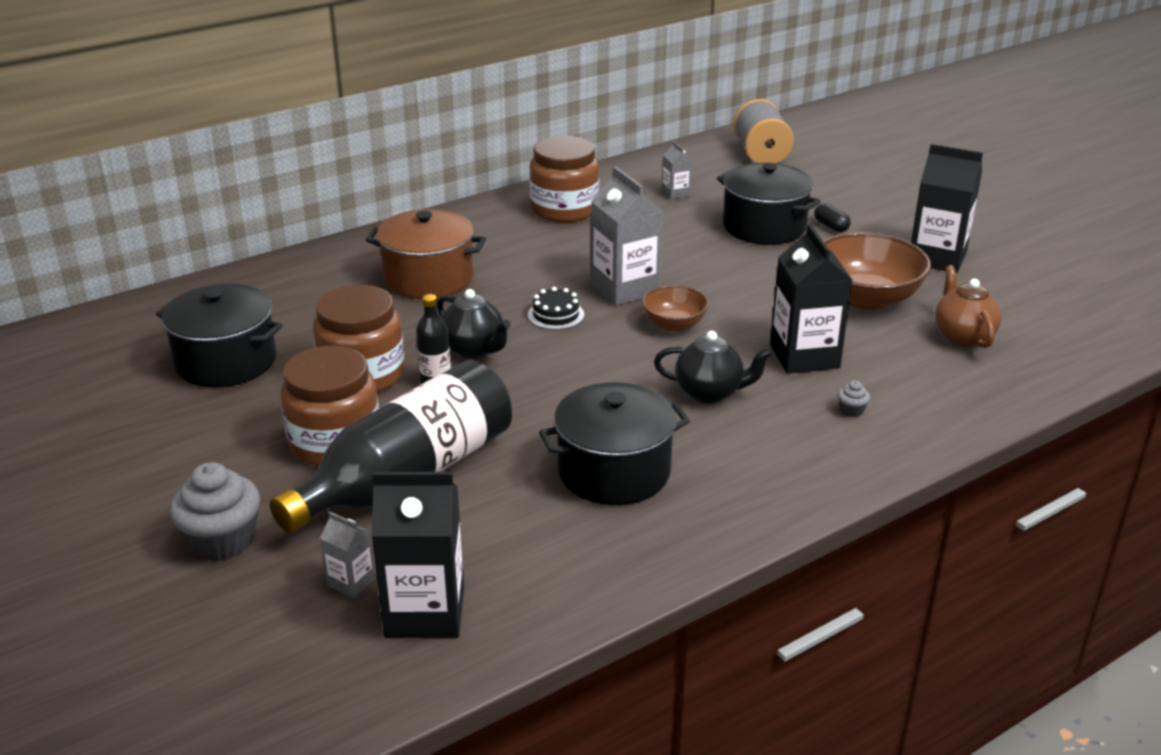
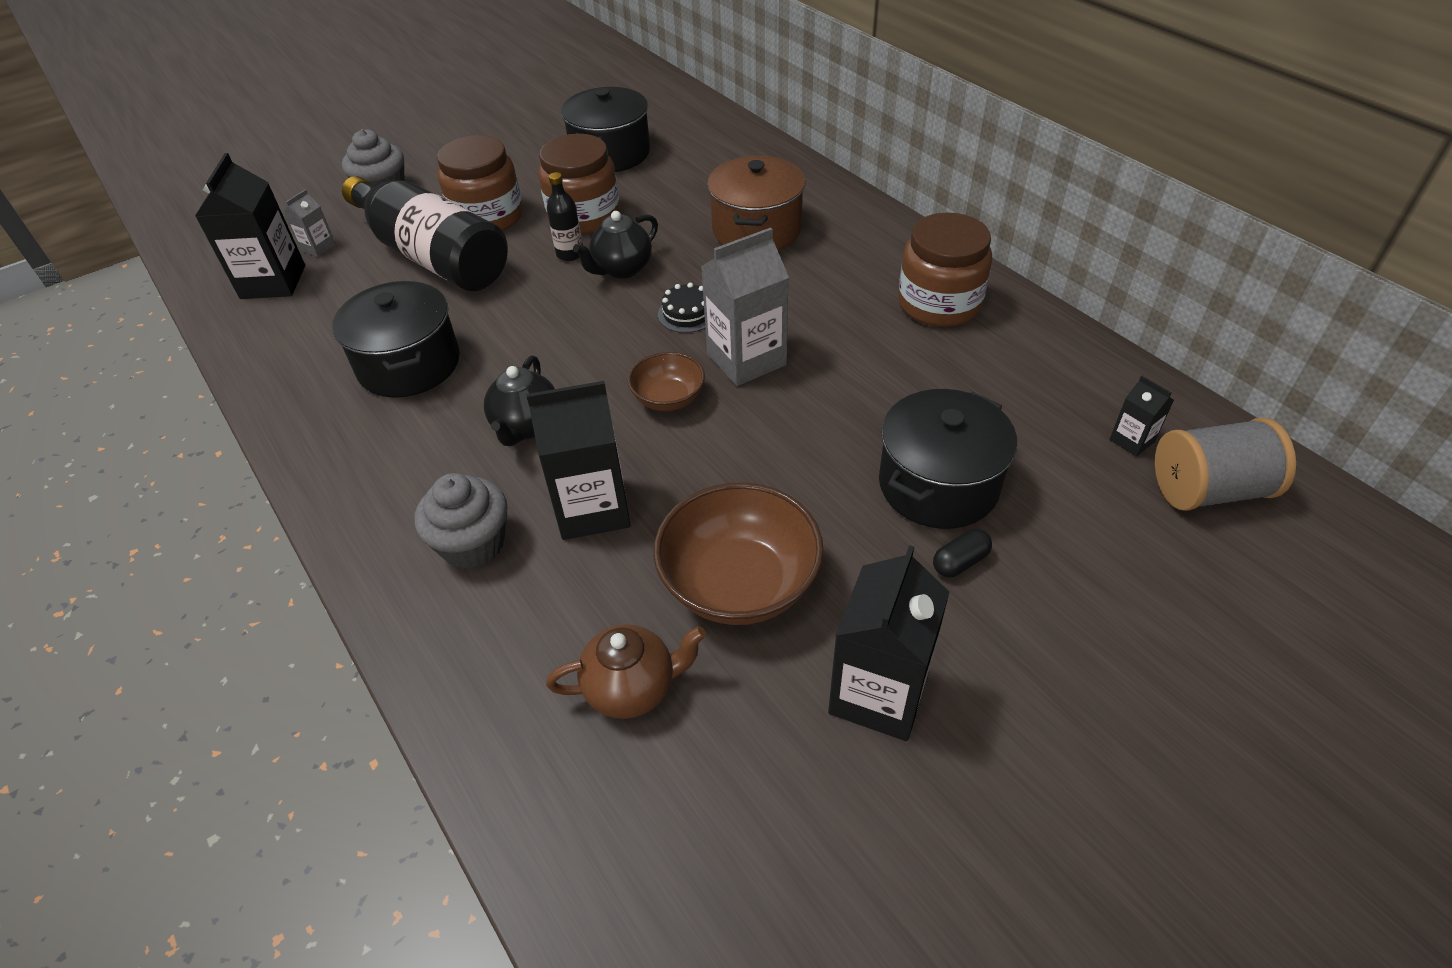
camera: 90 degrees right, 15 degrees up
grey carton [662,141,692,200] -> none
grey cupcake [837,380,870,417] -> grey cupcake [415,473,507,569], size x2.34
none -> black carton [1109,376,1174,457]

